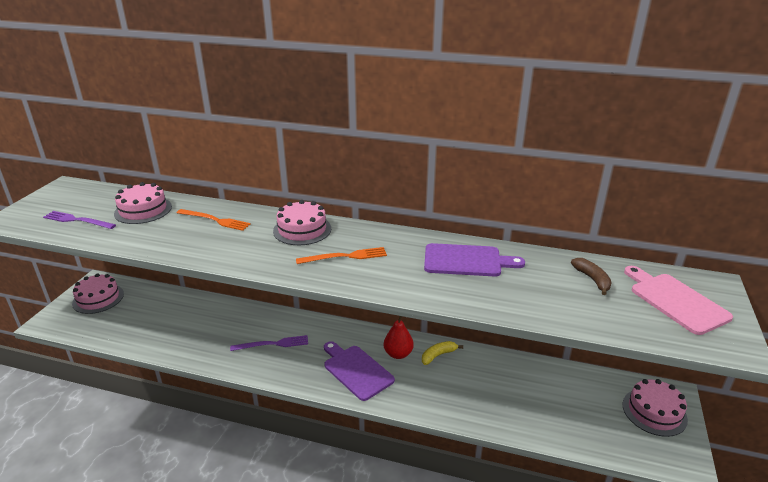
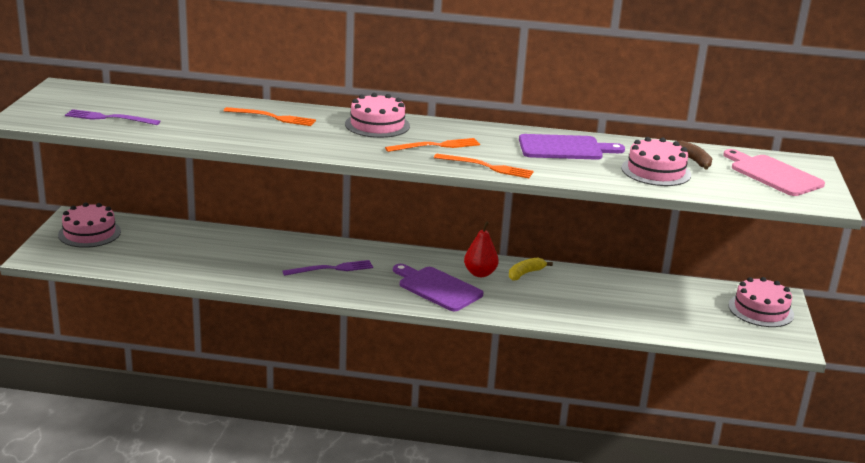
camera: 10 degrees left, 5 degrees down
pink cake [114,182,172,224] -> pink cake moved to [621,137,691,186]
none -> orange fork [434,154,533,178]

